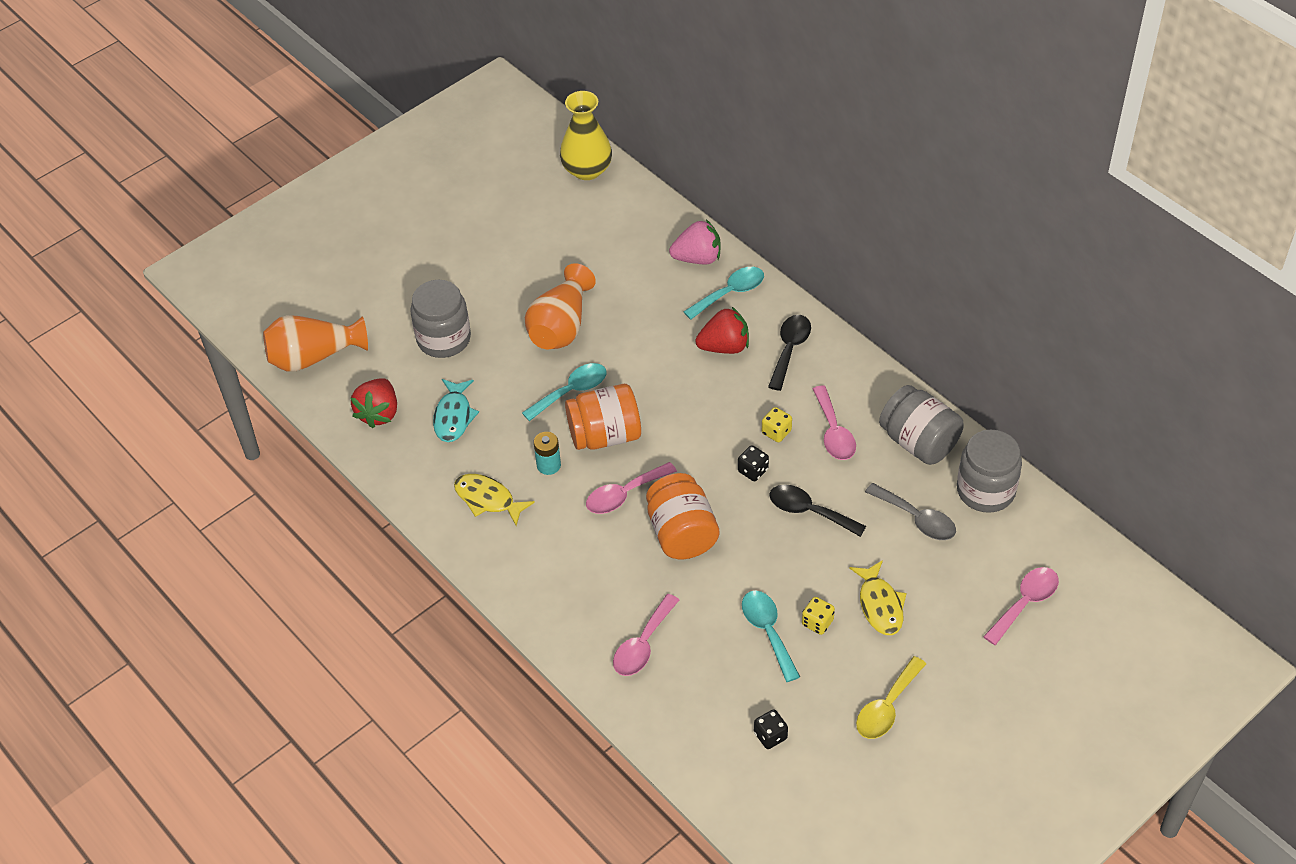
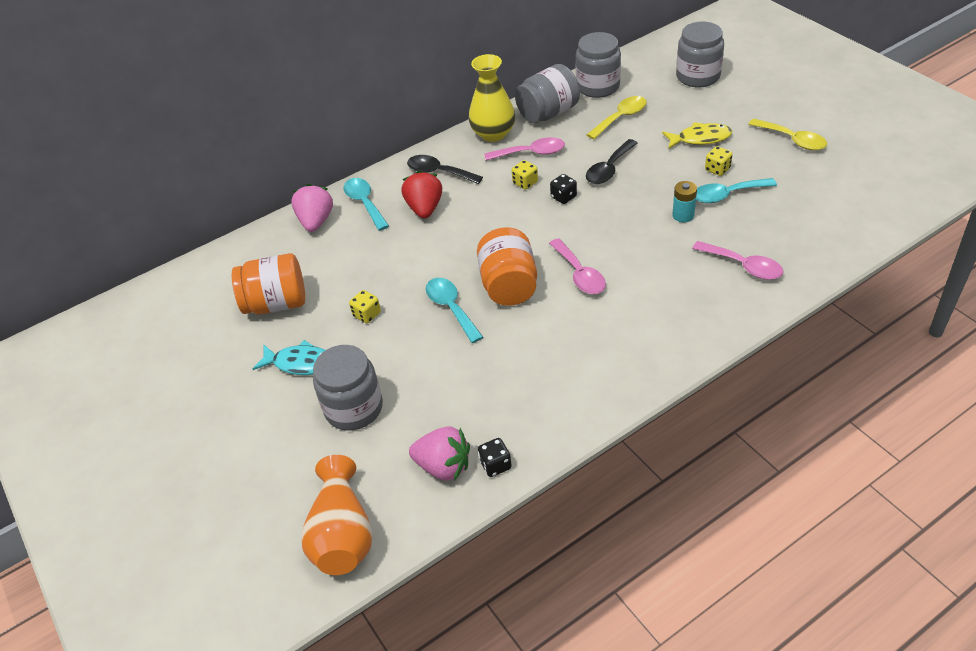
camera: 80 degrees left, 5 degrees down
red strawberry [351,378,397,428] -> pink strawberry [409,426,470,481]
turquoise fish [433,379,479,442] -> turquoise fish moved to [253,340,325,375]
yellow fish [454,474,535,526] -> none
orange vase [525,263,596,349] -> yellow dice [349,290,381,323]
turquoise battery [534,432,561,475] -> turquoise battery moved to [672,181,697,222]
yellow vase [560,91,612,180] -> yellow vase moved to [469,54,515,142]
orange jar [646,473,719,559] -> orange jar moved to [232,253,305,315]
black dice [754,709,788,749] -> black dice moved to [478,438,512,477]
grey spoon [865,483,956,540] -> yellow spoon [587,96,647,139]
pink spoon [983,567,1059,645] -> grey jar [676,21,724,87]

